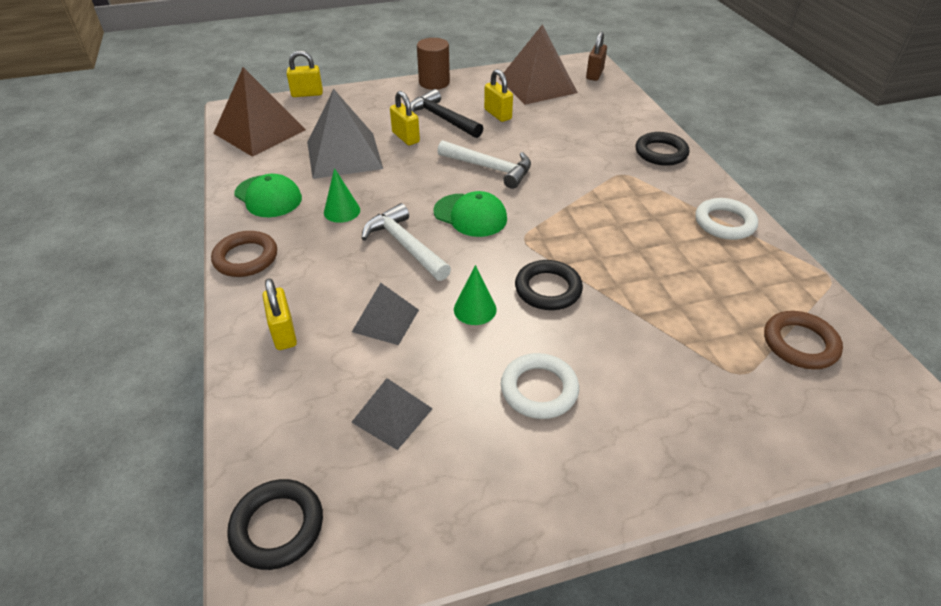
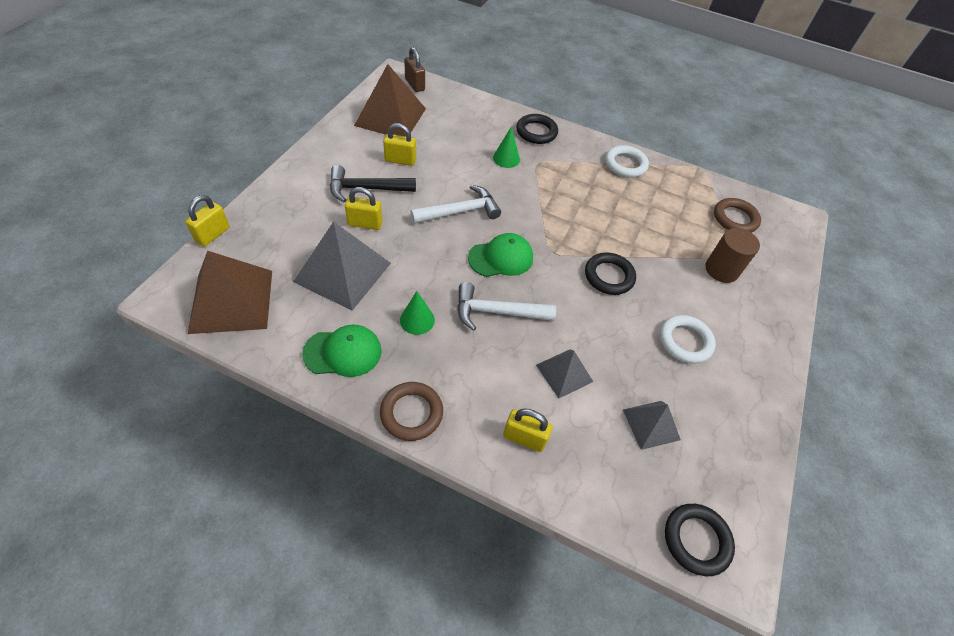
camera: 55 degrees left, 10 degrees up
brown cylinder [417,38,450,90] -> brown cylinder moved to [705,228,760,283]
green cone [454,265,497,325] -> green cone moved to [493,127,520,168]

